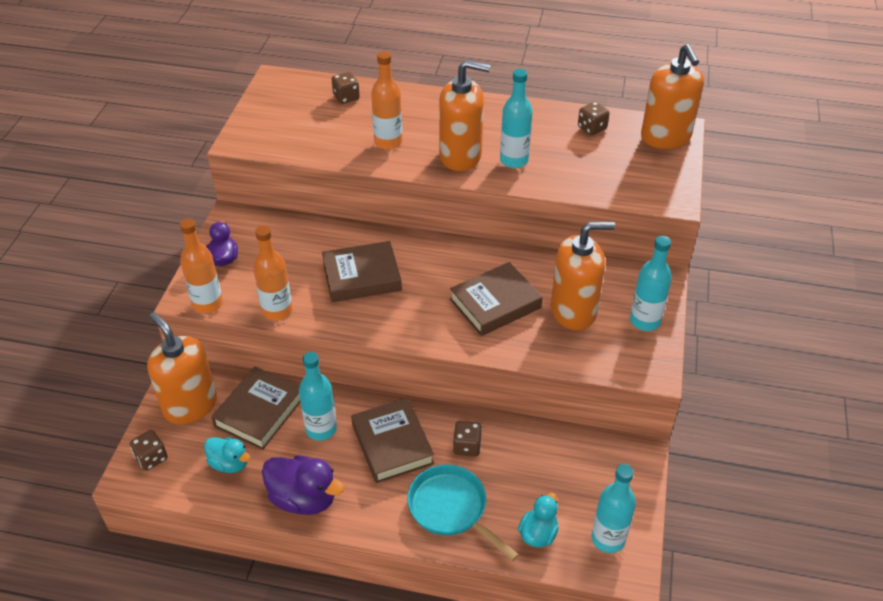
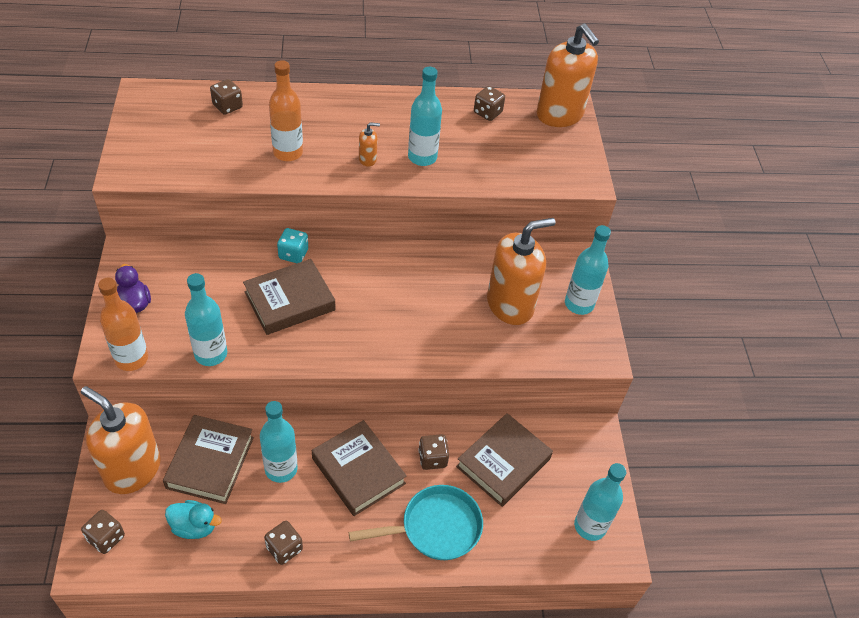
camera: 20 degrees left, 5 degrees up
orange bottle [253,225,292,321] -> turquoise bottle [185,273,227,366]
purple duck [262,456,344,515] -> brown dice [264,521,303,565]
turquoise pan [407,465,519,561] -> turquoise pan turned 135 degrees clockwise [349,485,483,560]
orange soap dispenser [439,60,490,171] -> orange soap dispenser [359,122,380,167], size x0.41
brown book [450,262,542,336] -> brown book moved to [456,413,553,507]
turquoise duck [518,493,559,547] -> none
none -> turquoise dice [277,228,308,263]

